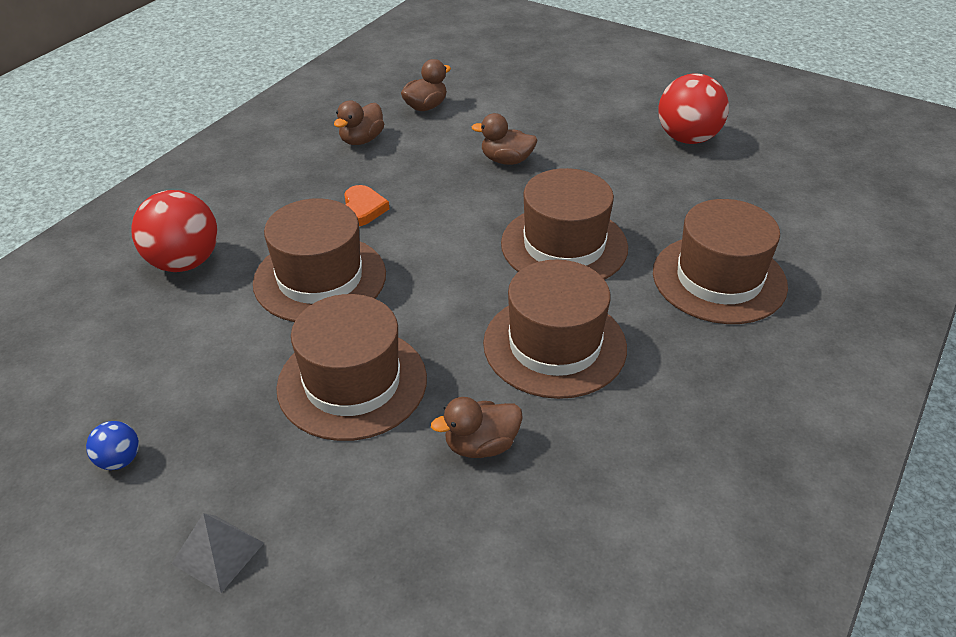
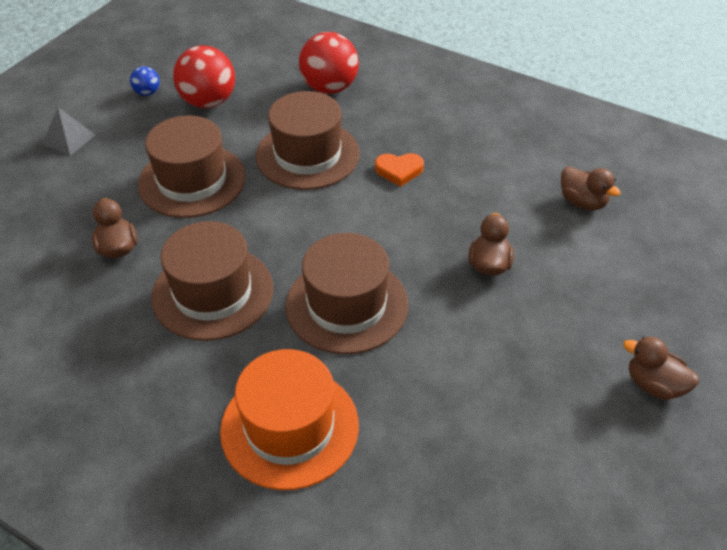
camera: 90 degrees right, 5 degrees up
brown duck [334,100,384,145] -> brown duck moved to [623,336,699,400]
brown hat [653,199,788,324] -> orange hat [220,349,359,490]
red ball [659,73,729,144] -> red ball moved to [173,46,235,108]

